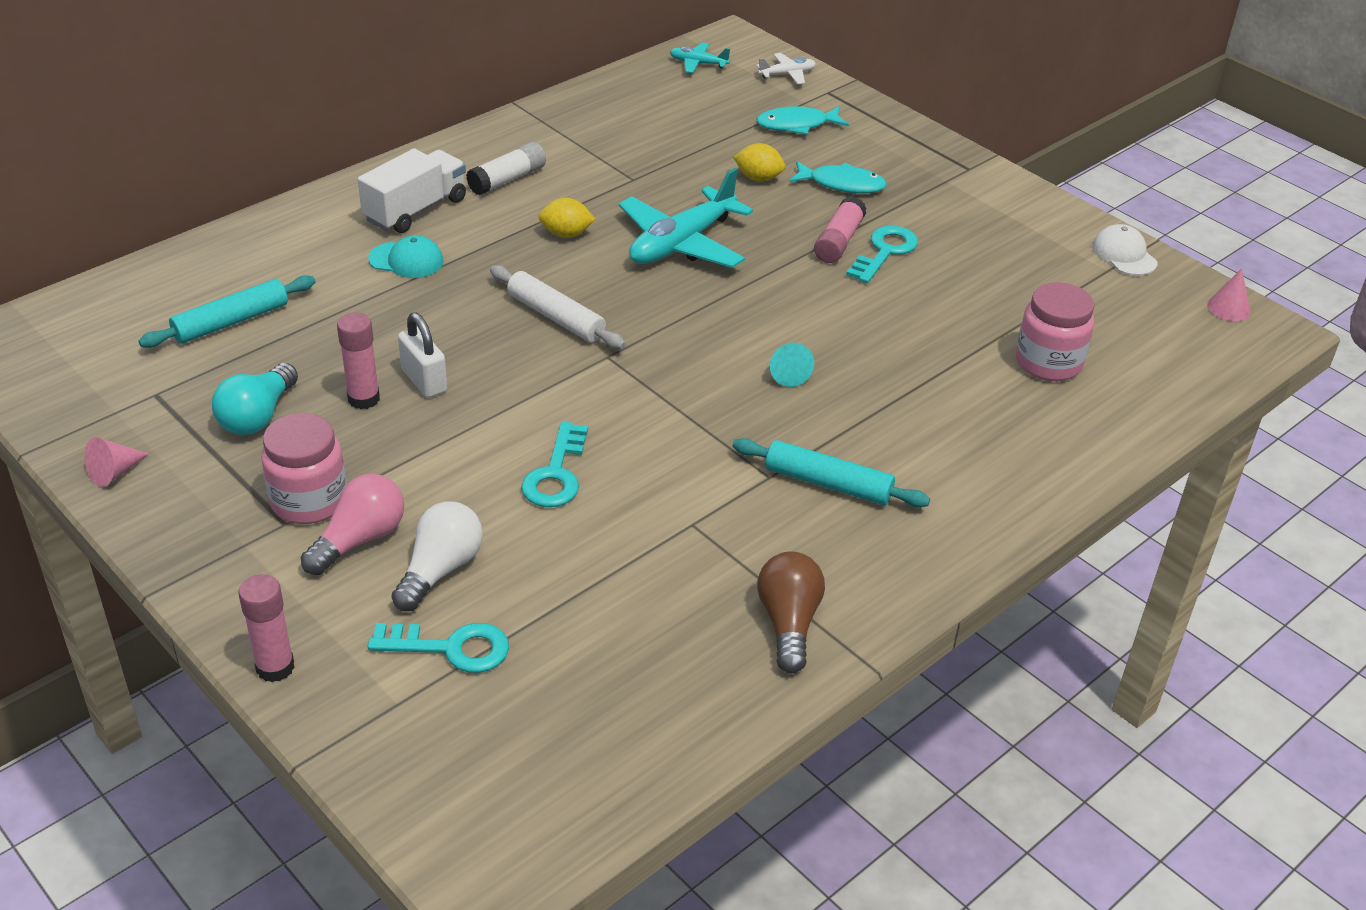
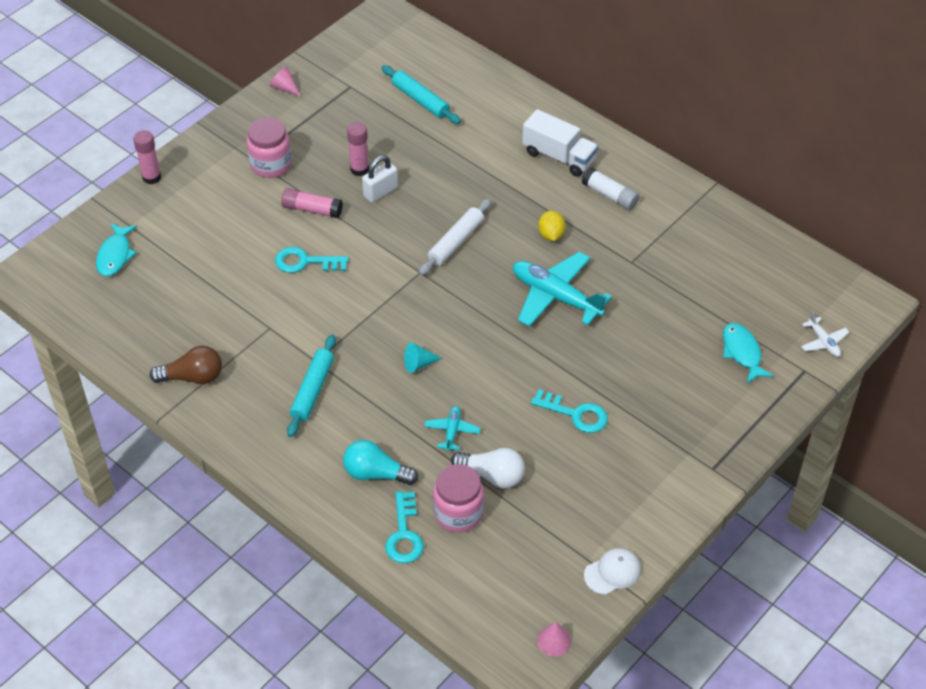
camera: 85 degrees right, 10 degrees up
turquoise light bulb [212,363,298,435] -> turquoise light bulb moved to [343,440,418,485]
pink light bulb [301,474,404,575] -> none
turquoise cap [368,235,444,278] -> none
turquoise key [368,623,509,673] -> turquoise key moved to [385,491,424,563]
white light bulb [392,501,483,611] -> white light bulb moved to [451,448,525,489]
turquoise plane [670,42,730,73] -> turquoise plane moved to [424,406,480,452]
yellow lemon [733,143,785,181] -> none
turquoise fish [789,161,887,193] -> turquoise fish moved to [96,223,137,276]
pink glue stick [814,196,867,263] -> pink glue stick moved to [281,188,343,218]

